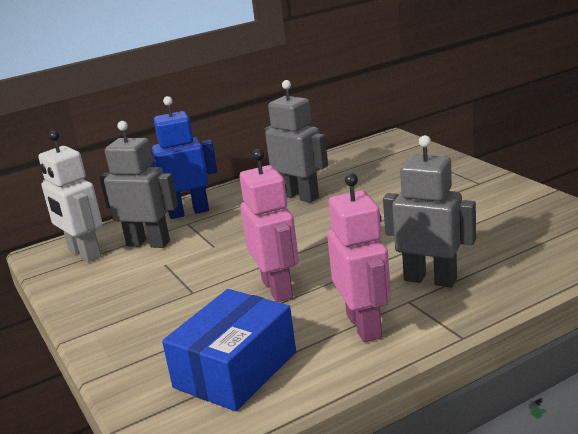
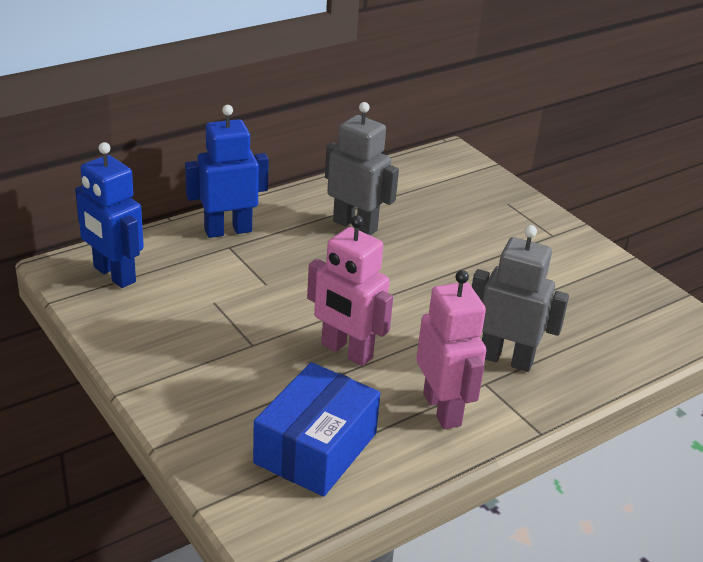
camera: 10 degrees left, 10 degrees up
white robot [38,131,102,262] -> blue robot [75,142,144,288]
grey robot [100,121,178,248] -> none
pink robot [240,149,299,302] -> pink robot turned 150 degrees clockwise [307,215,393,366]

